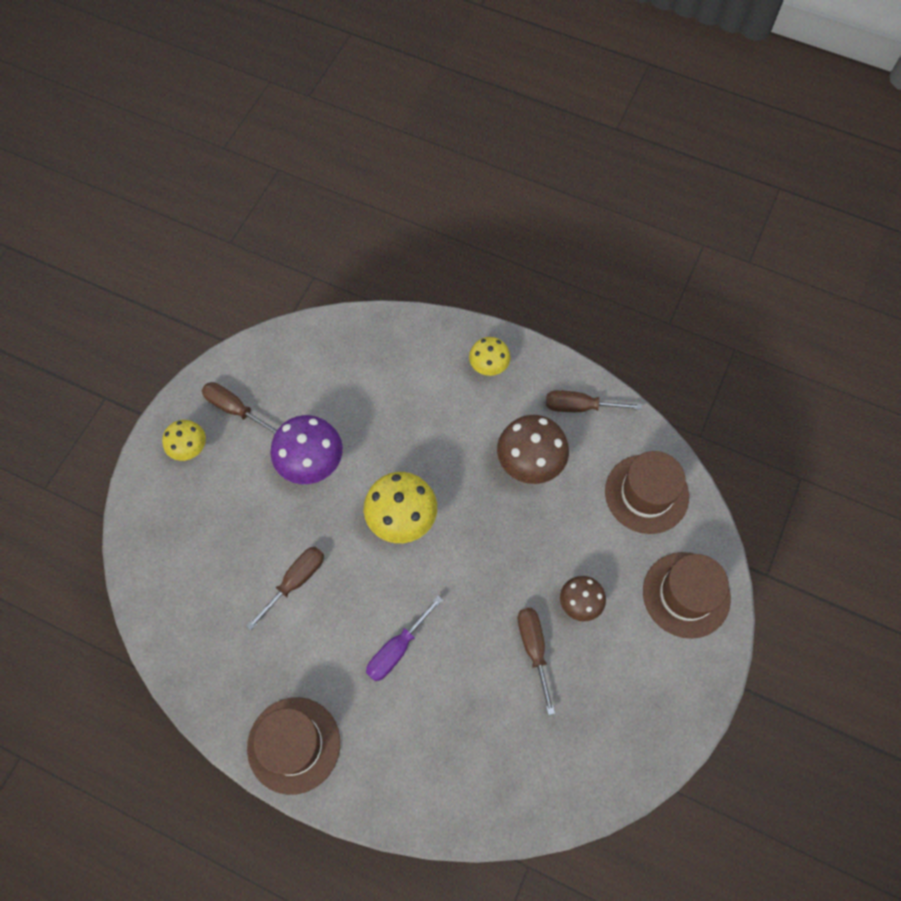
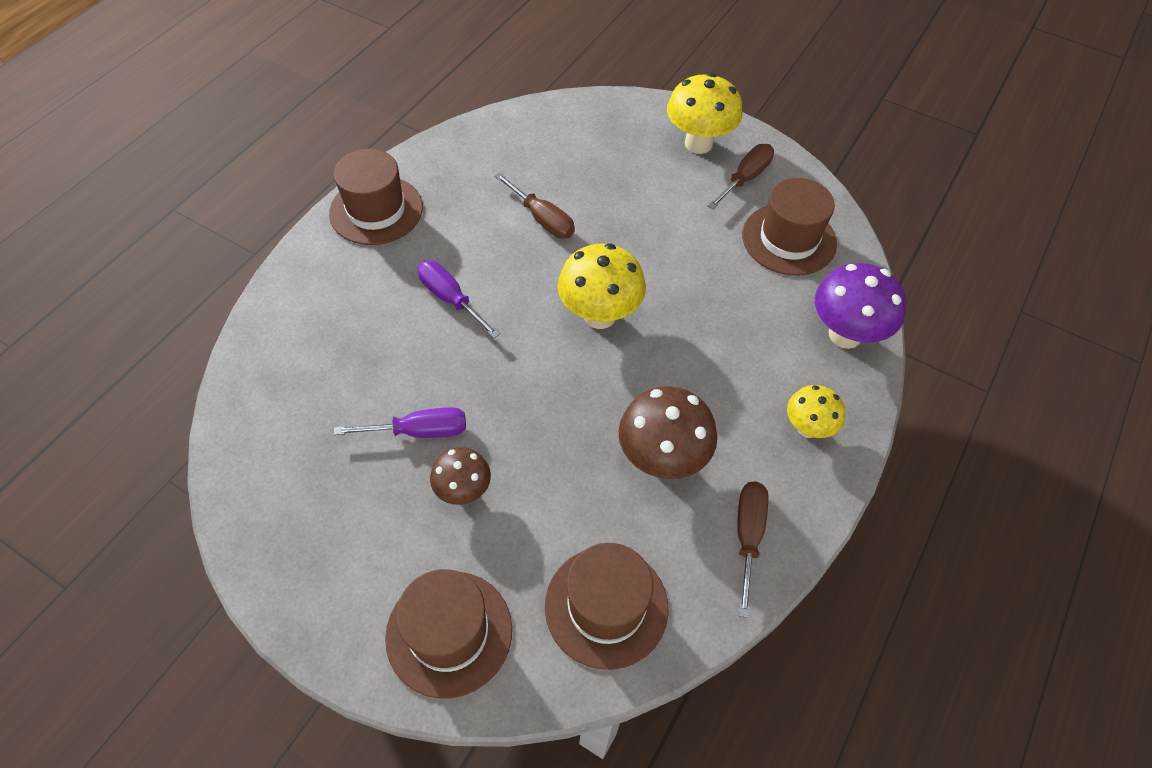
camera: 95 degrees right, 10 degrees down
yellow mushroom [162,420,206,461] -> yellow mushroom [667,73,742,154], size x1.64
purple mushroom [270,415,343,484] -> purple mushroom moved to [815,263,906,349]
brown screwdriver [518,608,555,715] -> purple screwdriver [334,407,466,438]
none -> brown hat [742,178,837,276]

